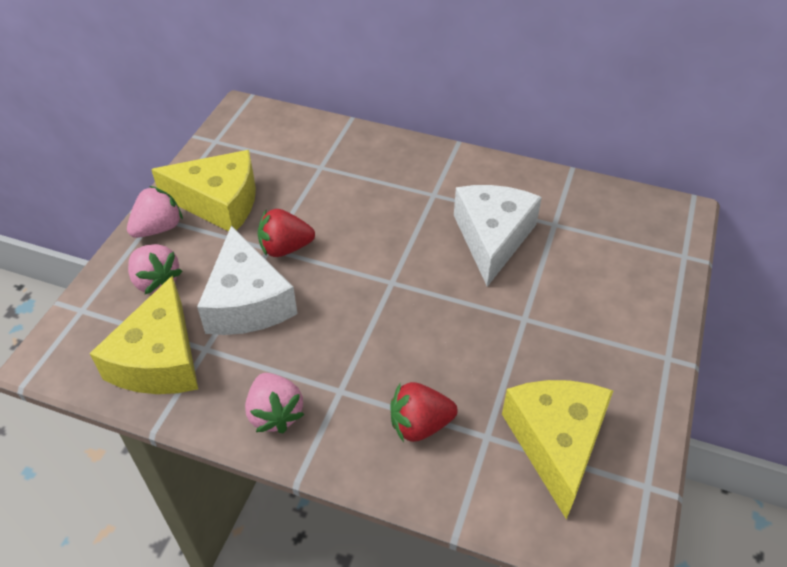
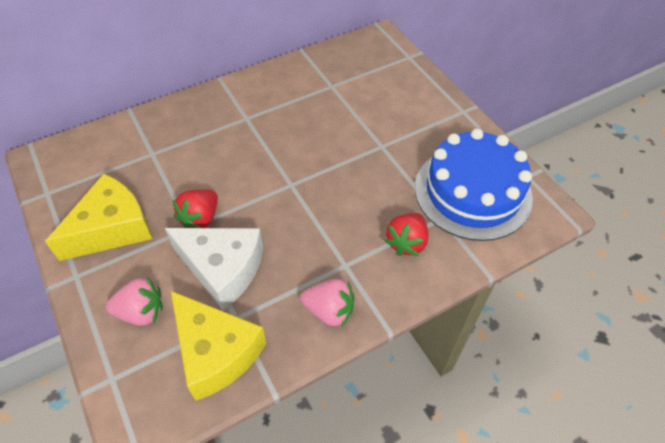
camera: 50 degrees left, 5 degrees up
pink strawberry [127,186,183,238] -> none
white cheese [454,185,542,287] -> none
yellow cheese [502,380,613,519] -> blue cake [415,129,533,241]

